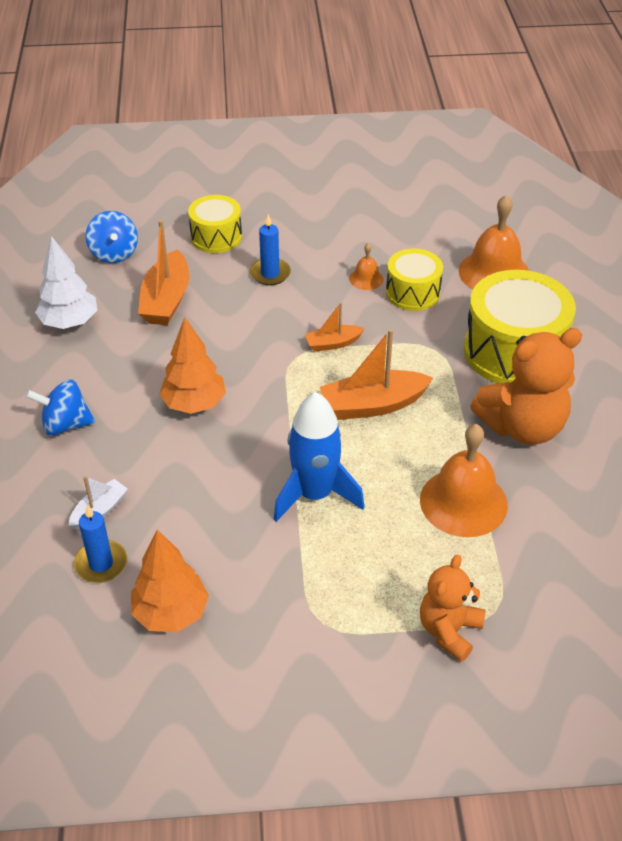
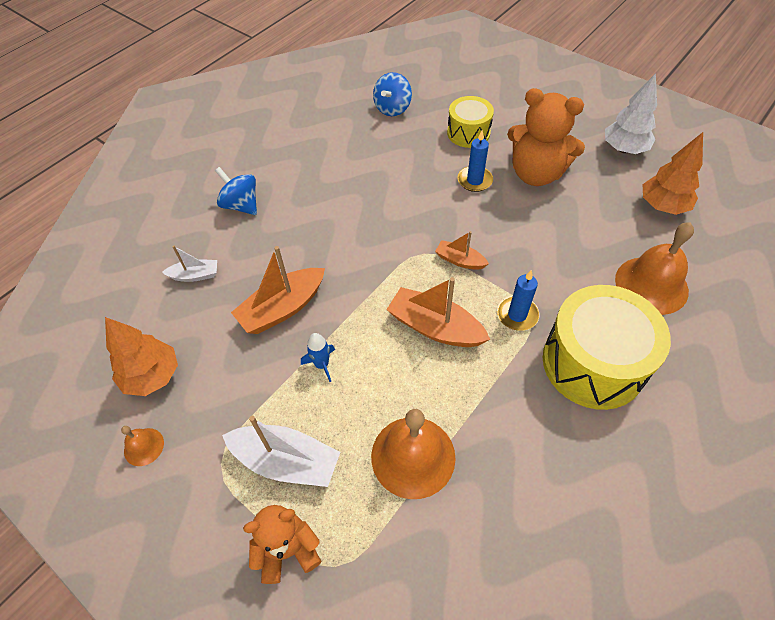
camera: 45 degrees right, 10 degrees up
white tree [35,236,97,329] -> white tree moved to [605,73,657,154]
blue candle [74,505,127,583] -> blue candle moved to [497,270,540,331]
orange boat [138,220,189,325] -> orange boat moved to [231,246,325,334]
orange tree [159,317,226,414] -> orange tree moved to [643,132,703,215]
blue rocket [273,392,365,522] -> blue rocket [301,333,335,382], size x0.47
orange bell [349,243,384,290] -> orange bell moved to [121,426,164,466]
yellow drum [386,248,443,311] -> none
orange teddy bear [470,328,582,445] -> orange teddy bear moved to [507,88,585,186]
none -> white boat [222,416,340,487]

